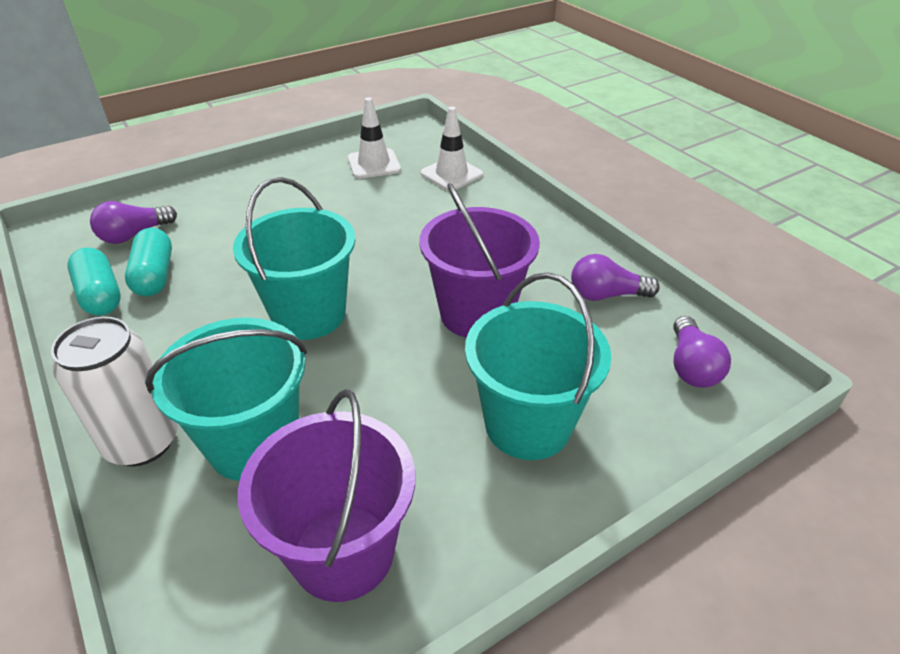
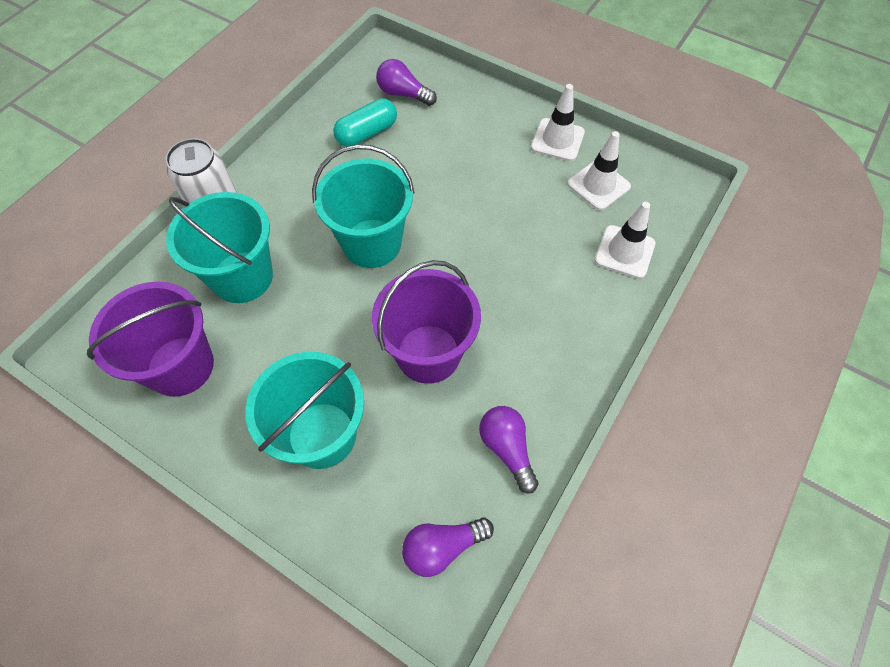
camera: 65 degrees right, 20 degrees up
turquoise capsule [67,247,121,316] -> none
none -> white traffic cone [531,84,585,161]

